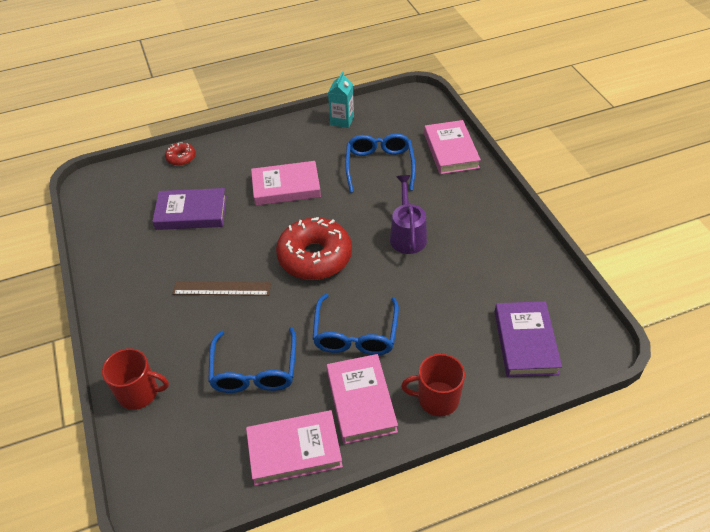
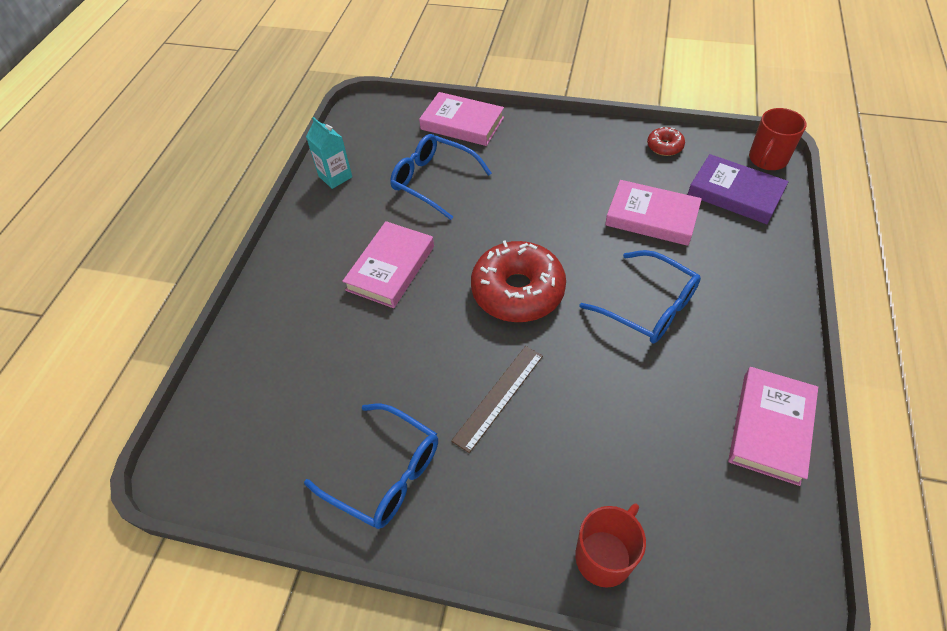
camera: 55 degrees left, 5 degrees up
purple book [152,188,227,230] -> none
red donut [165,142,196,166] -> red donut moved to [647,127,685,156]
blue glasses [208,327,296,393] -> blue glasses moved to [304,404,438,529]
pink book [327,354,398,444] -> pink book moved to [605,180,702,246]
purple watering can [390,175,427,254] -> none
red mug [401,354,465,416] -> red mug moved to [749,108,806,170]

